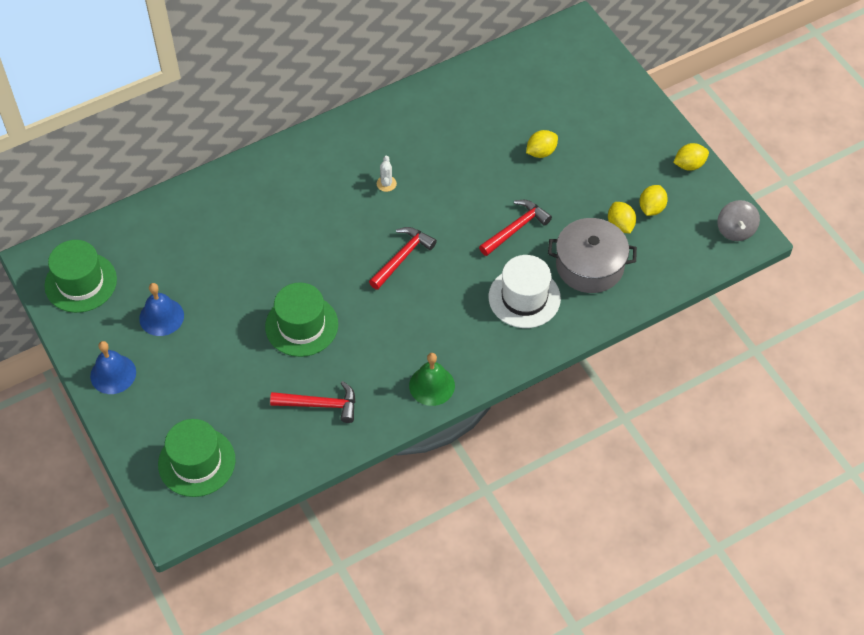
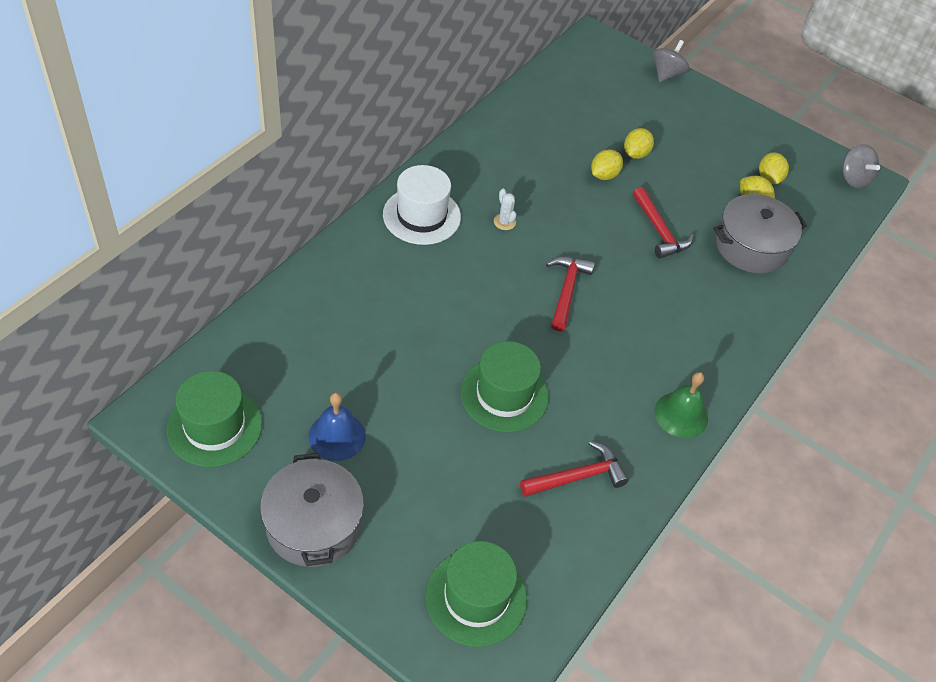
camera: 30 degrees left, 5 degrees down
blue bell [90,341,136,394] -> grey pot [260,453,364,567]
red hammer [479,200,552,256] -> red hammer turned 135 degrees clockwise [633,187,694,258]
white hat [489,255,561,328] -> white hat moved to [383,165,461,245]
yellow lemon [673,143,709,171] -> yellow lemon moved to [591,149,623,180]
none -> grey spinning top [653,40,690,82]

